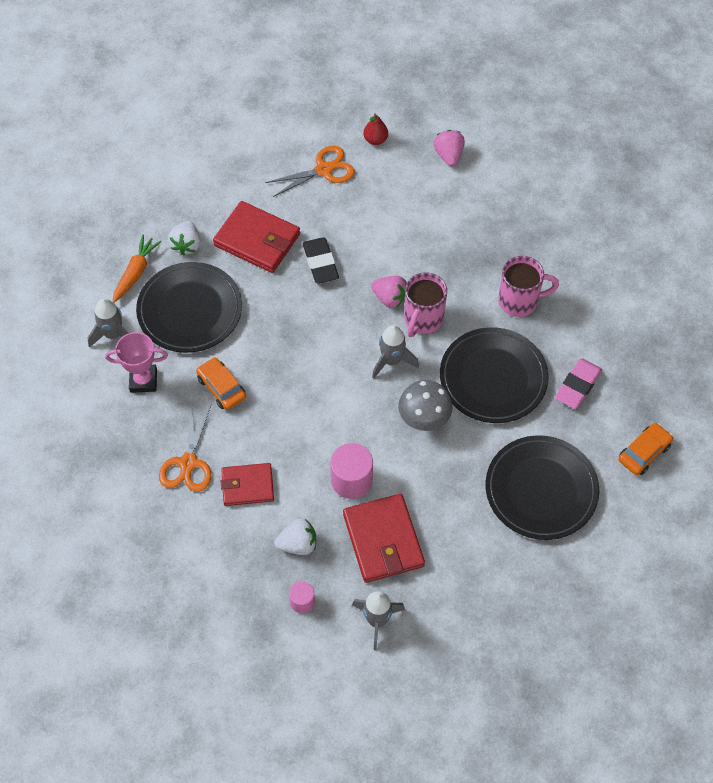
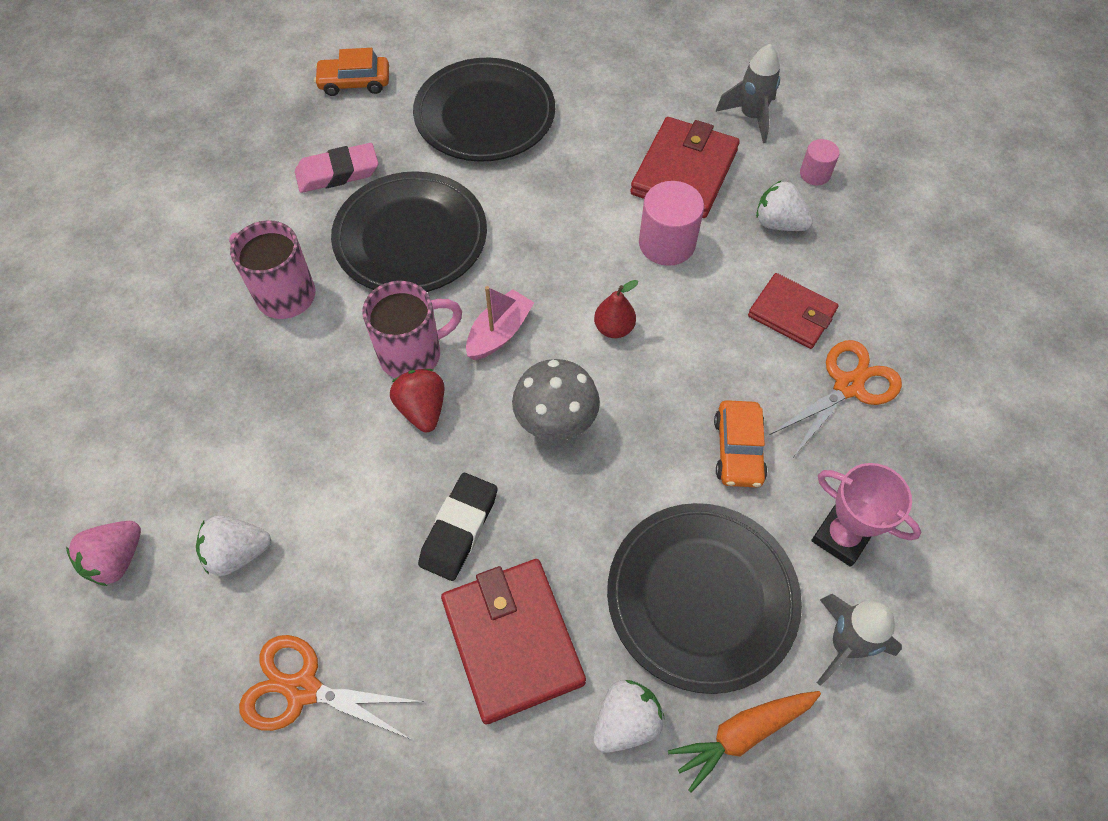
camera: 140 degrees left, 0 degrees up
red pear [363,113,388,145] -> red pear moved to [594,280,638,338]
pink strawberry [371,276,407,308] -> red strawberry [390,369,444,432]
grey rocket [372,325,419,379] -> pink boat [466,286,534,360]
grey mushroom [398,380,453,431] -> grey mushroom moved to [512,359,600,441]
none -> white strawberry [196,515,271,576]

